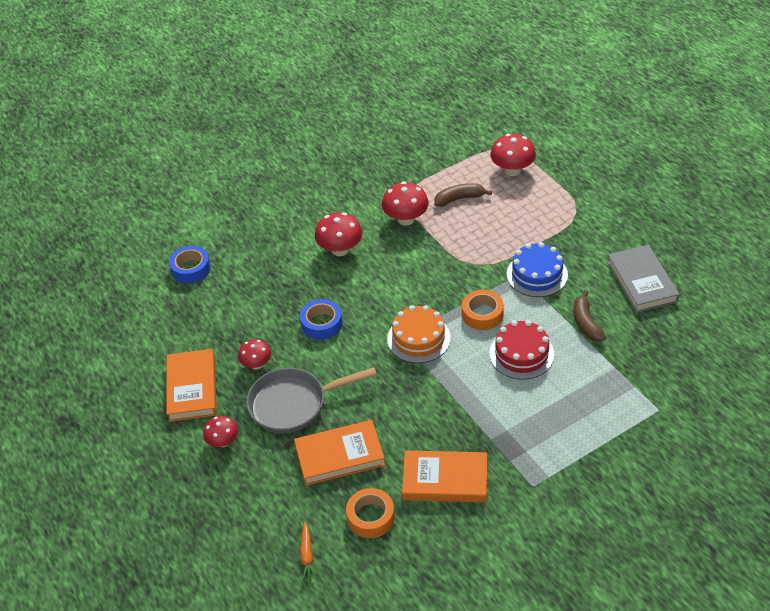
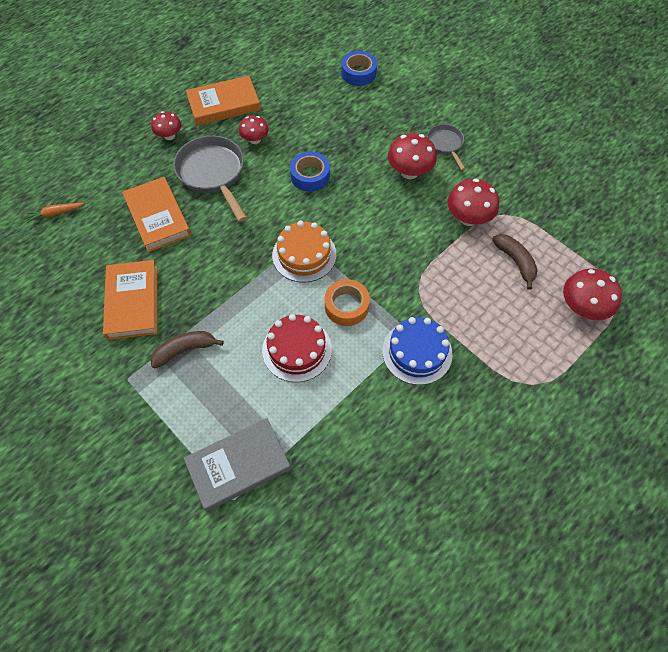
camera: 75 degrees right, 15 degrees up
orange tape [346,488,395,538] -> none
brown banana [573,290,606,341] -> brown banana moved to [151,331,224,368]
grey book [607,245,680,313] -> grey book moved to [184,418,291,511]
none -> grey pan [427,124,465,170]

